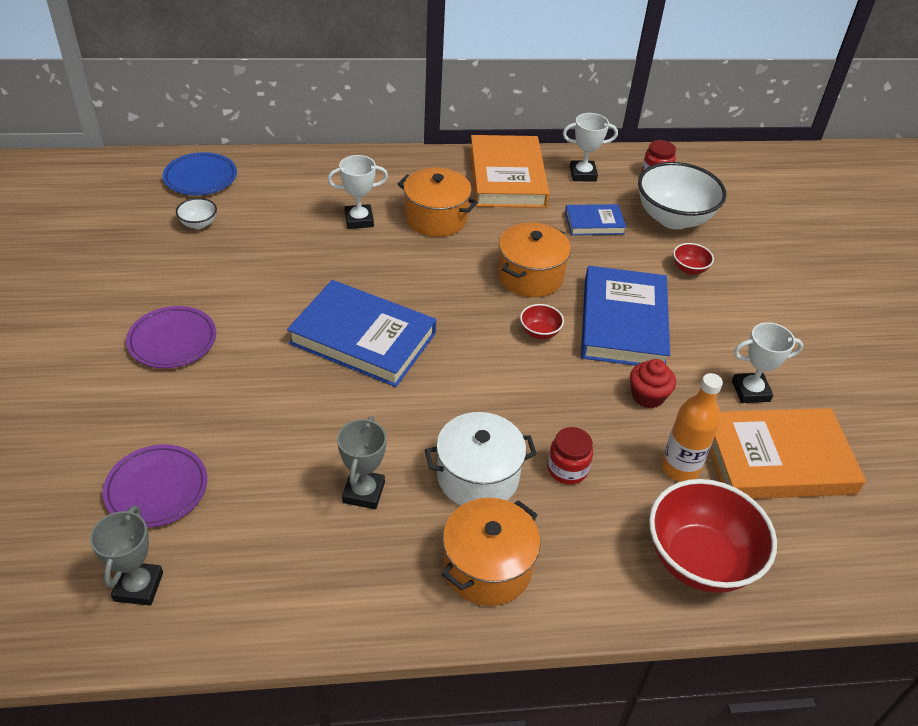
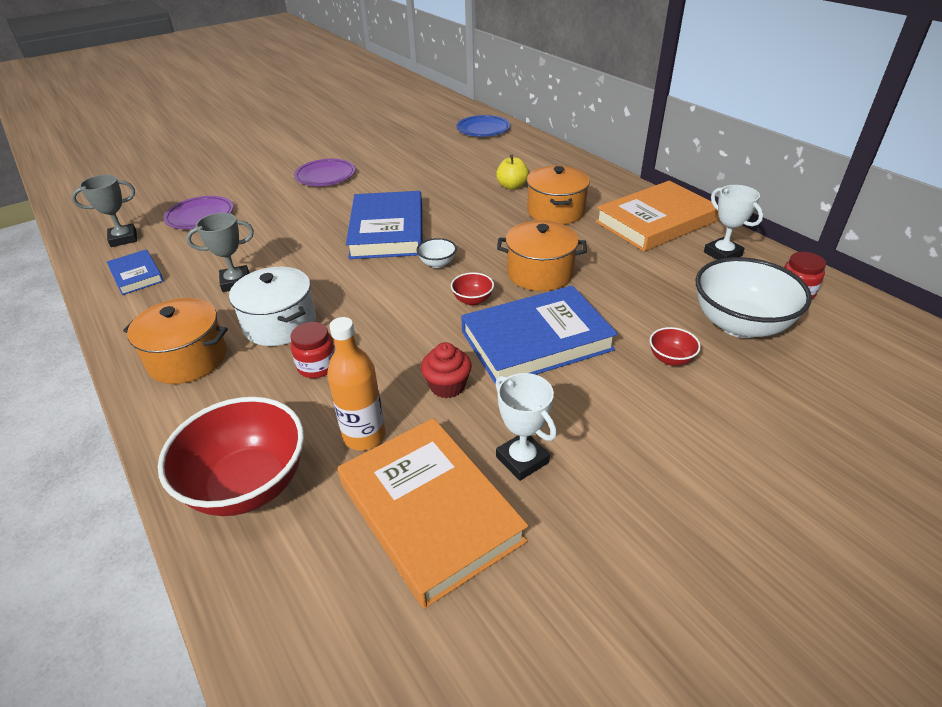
camera: 65 degrees right, 5 degrees down
white bowl [176,198,217,229] -> white bowl moved to [417,238,457,268]
white trophy [328,155,388,229] -> yellow apple [496,155,529,190]
blue book [565,204,626,235] -> blue book moved to [107,249,164,295]

